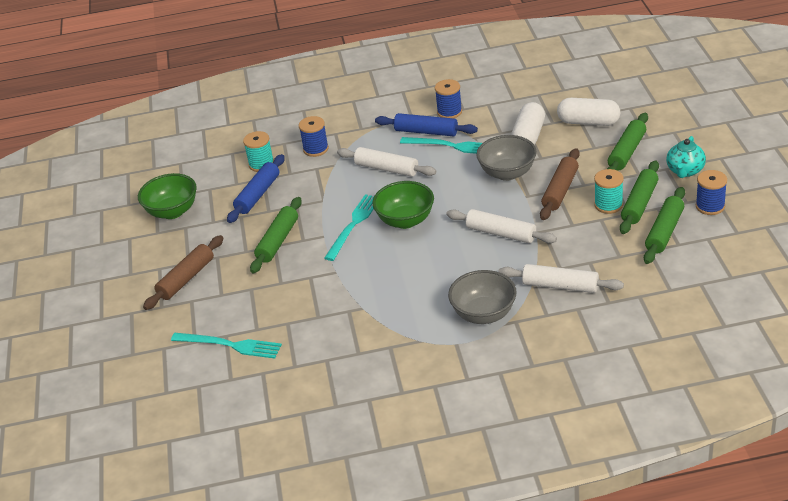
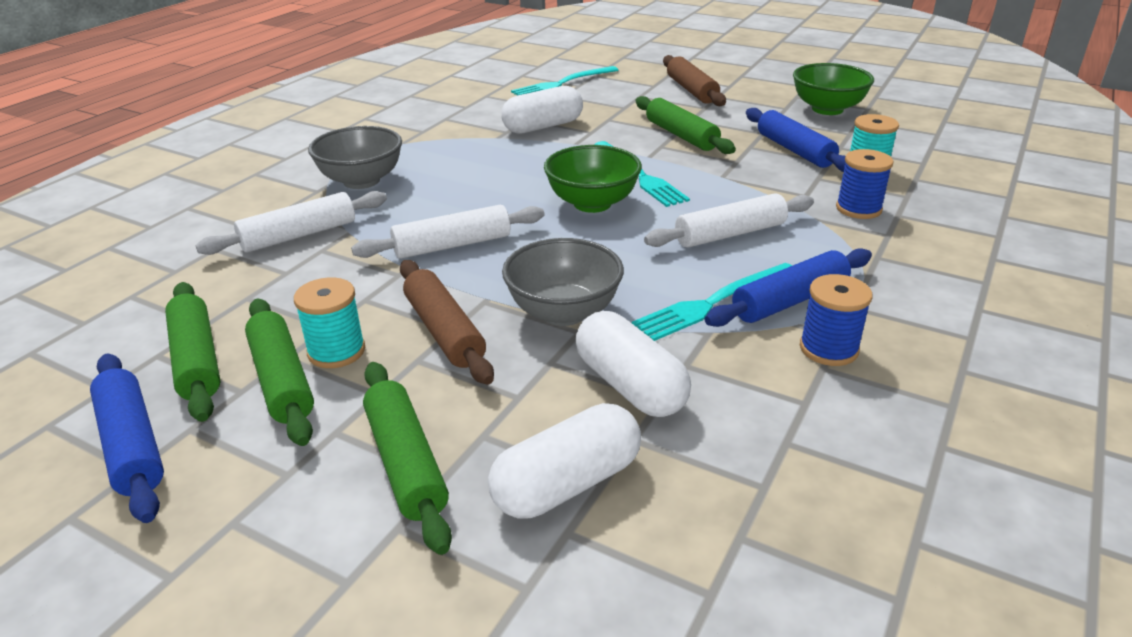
camera: 125 degrees right, 5 degrees down
turquoise teapot [666,136,706,178] -> none
blue spool [696,170,727,215] -> blue rolling pin [90,353,164,523]
none -> white capsule [501,86,583,134]

